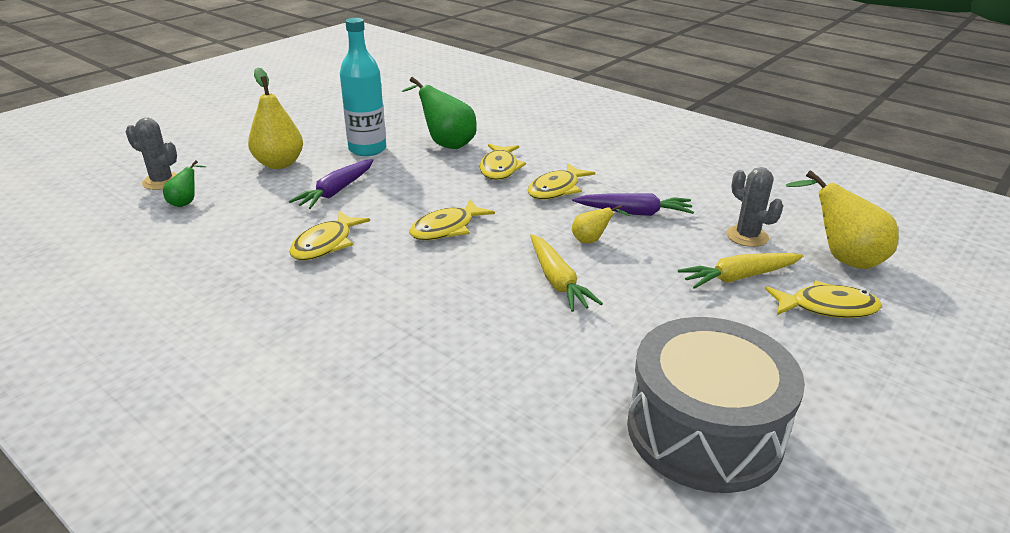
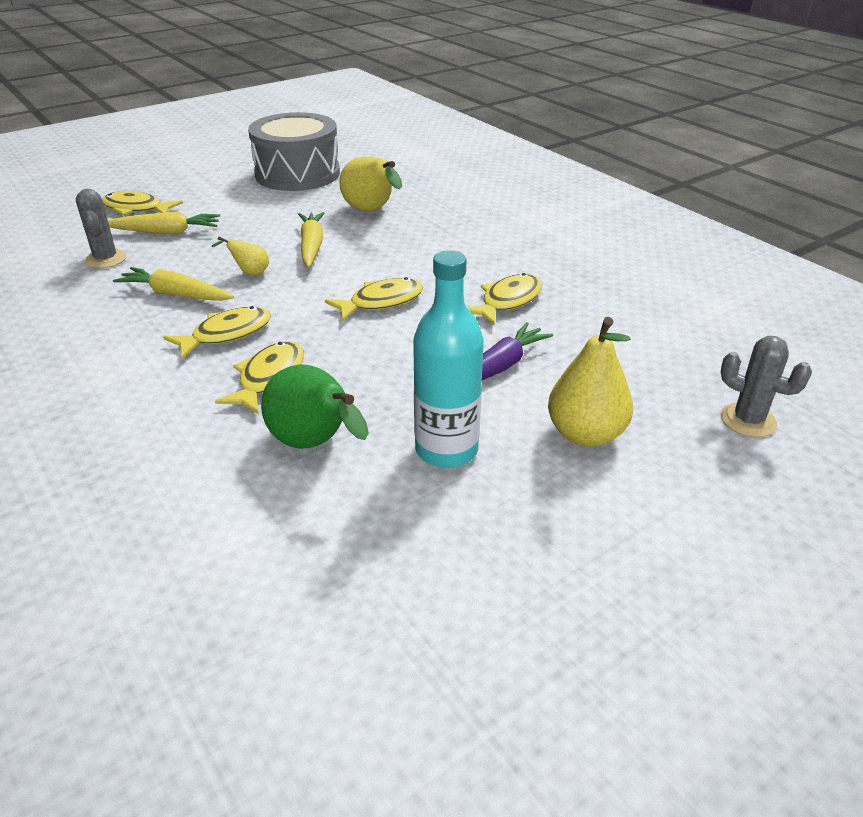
camera: 165 degrees left, 5 degrees up
green pear [163,160,206,207] -> none
purple carrot [572,194,694,216] -> yellow carrot [113,267,234,301]
yellow pear [786,170,899,269] -> yellow pear moved to [339,157,402,211]

